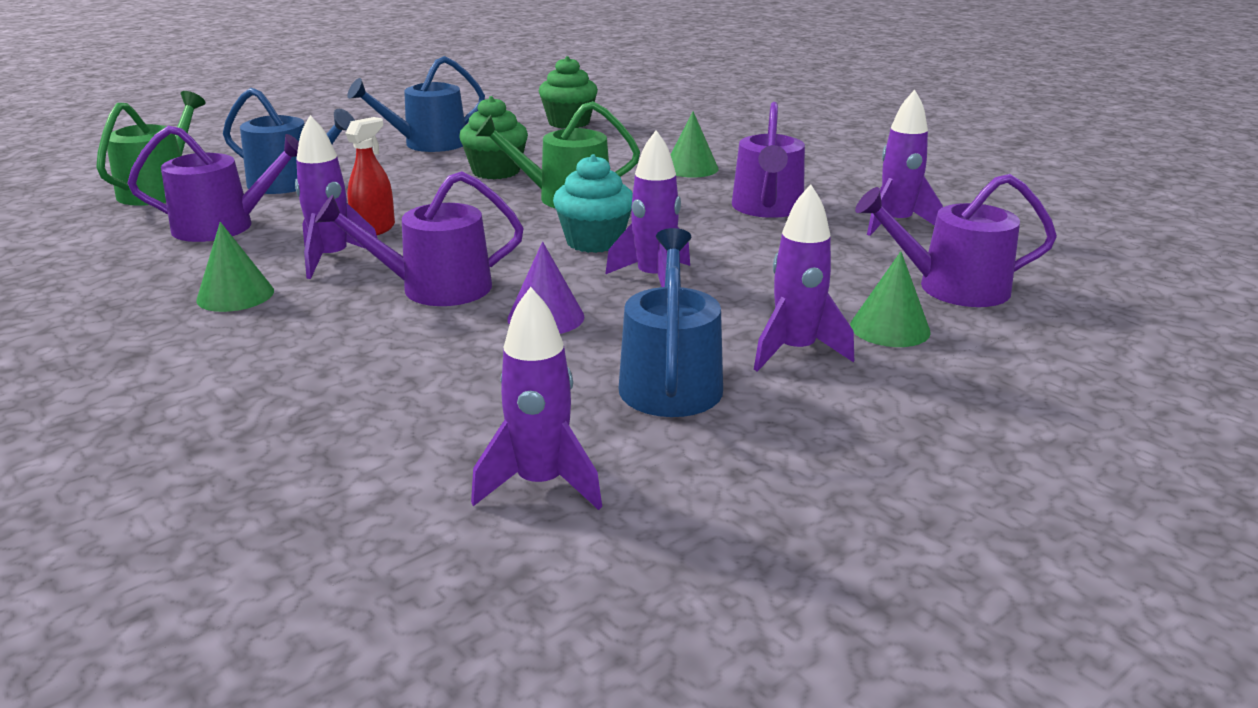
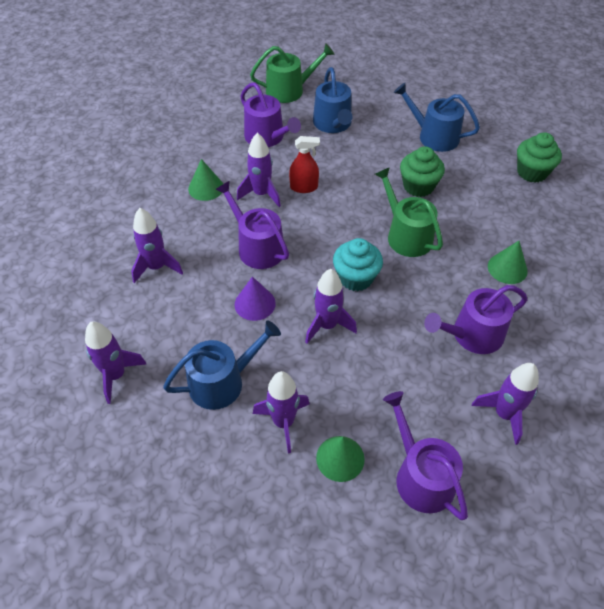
camera: 60 degrees right, 25 degrees up
none -> purple rocket [131,208,183,283]

